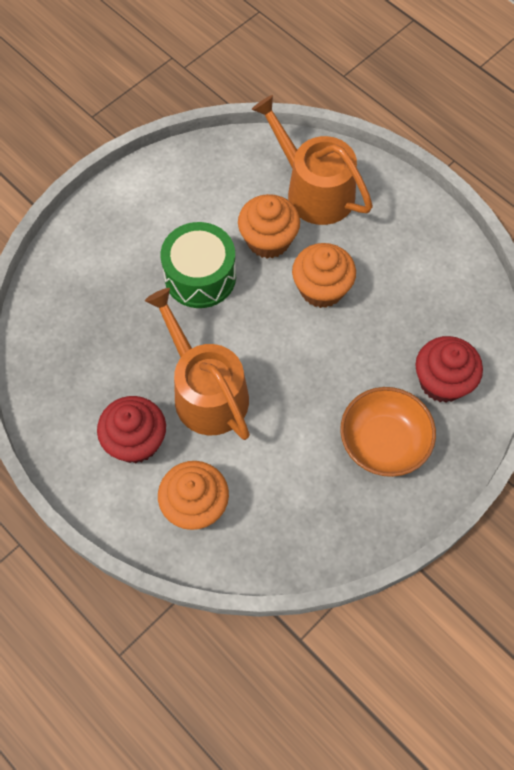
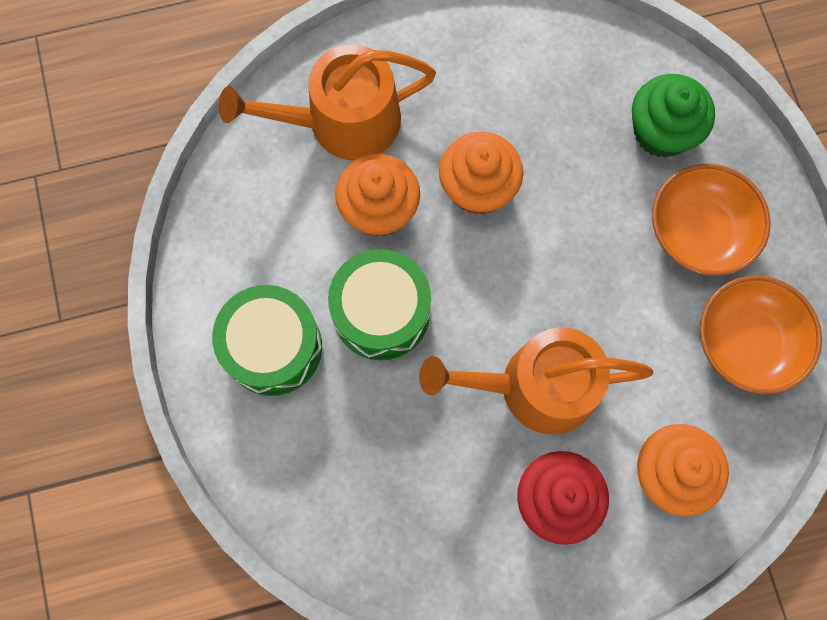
camera: 60 degrees left, 10 degrees up
red cupcake [416,336,483,403] -> green cupcake [632,74,715,158]
none -> green drum [212,285,322,396]
none -> orange bowl [700,276,822,394]

